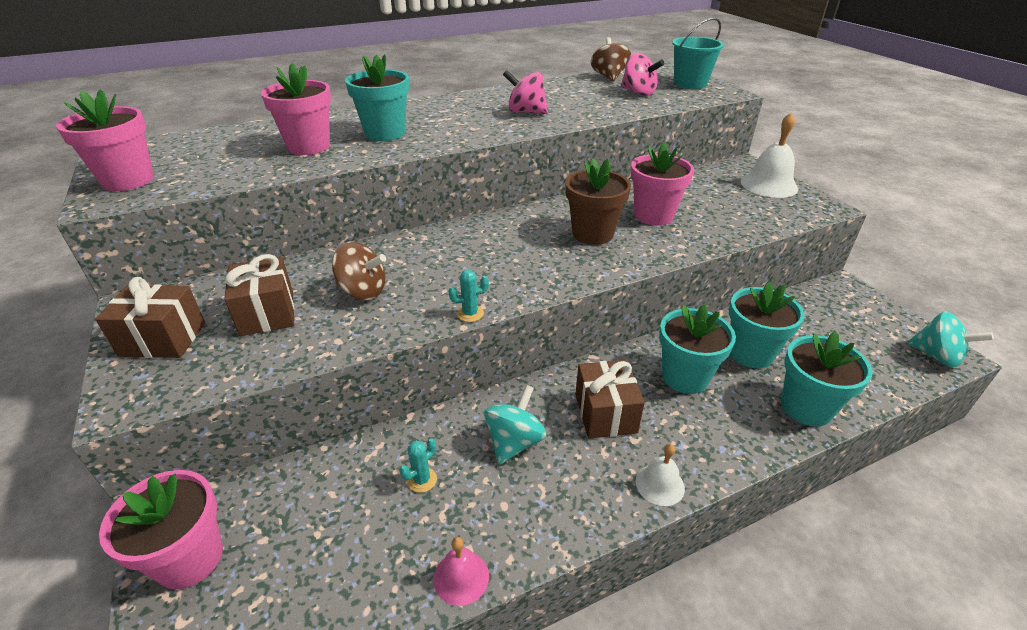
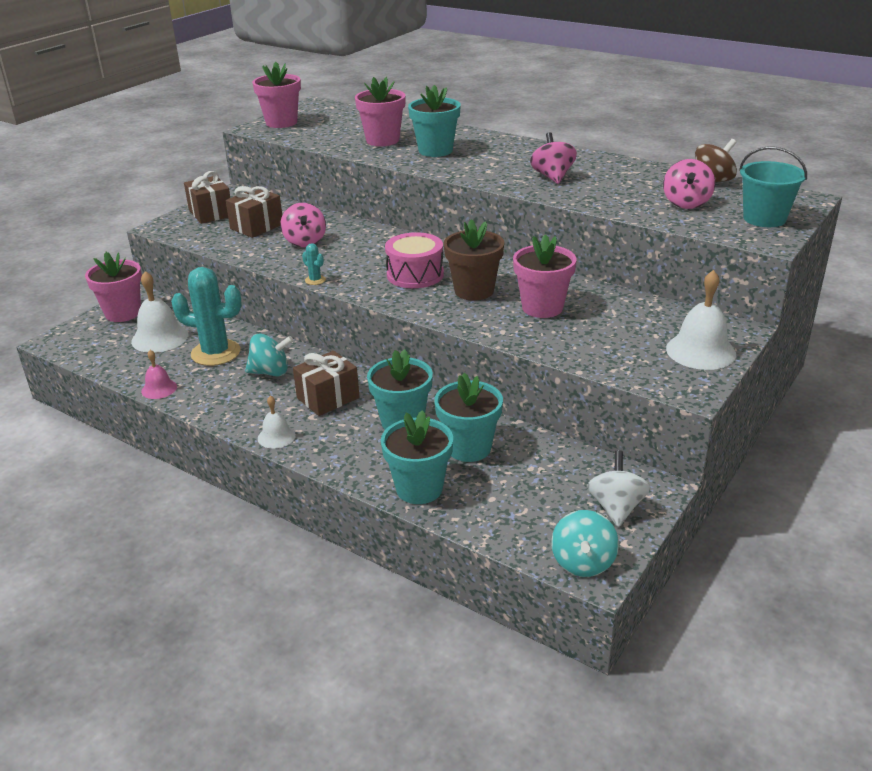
camera: 60 degrees right, 5 degrees down
brown spinning top [332,242,386,300] -> pink spinning top [280,203,326,247]
turquoise cactus [400,438,437,493] -> turquoise cactus [171,267,242,366], size x2.40
none -> white bell [131,271,189,353]
none -> pink drum [385,232,444,288]
none -> white spinning top [587,450,650,527]

